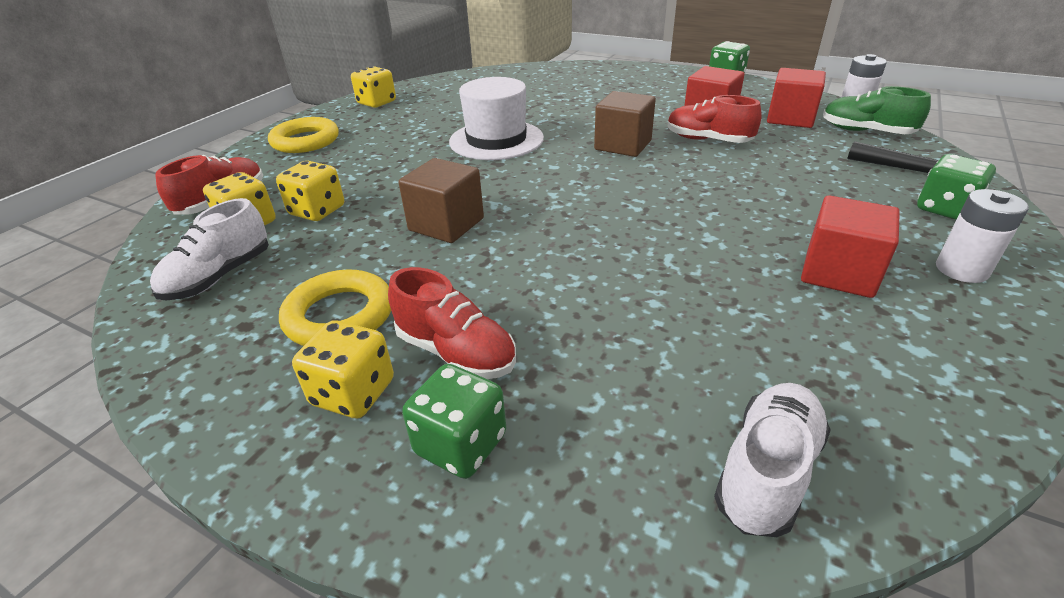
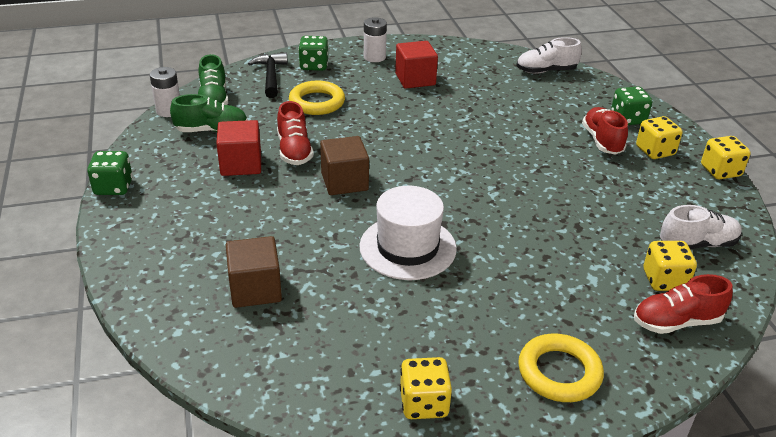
camera: 135 degrees left, 0 degrees up
yellow dice [276,161,344,221] -> yellow dice moved to [701,136,751,179]
yellow ring [279,269,391,346] -> yellow ring moved to [289,81,345,115]
brown cube [399,158,484,243] -> brown cube moved to [226,236,282,308]
red cube [767,68,826,128] -> green shoe [170,94,248,132]

